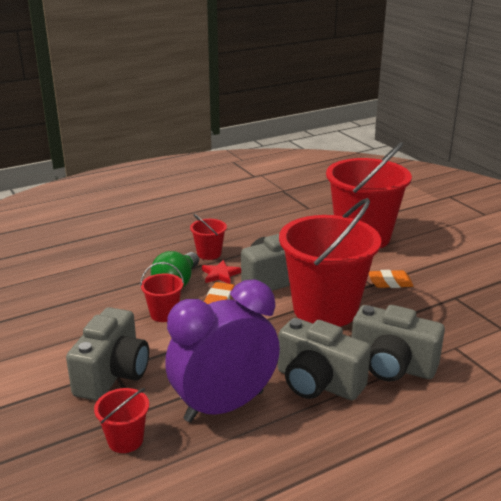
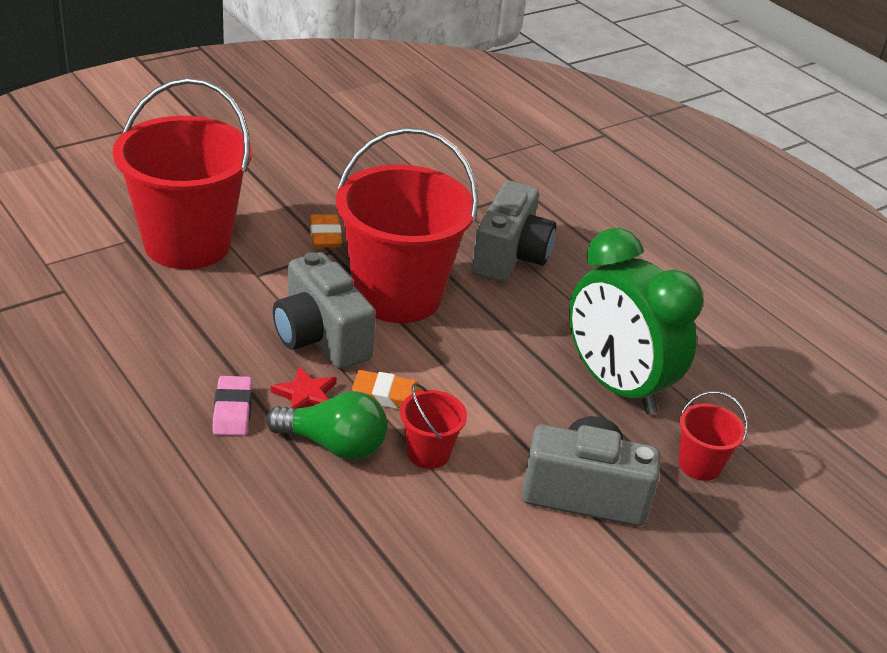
camera: 100 degrees left, 10 degrees up
purple clock [165,279,280,422] -> green clock [569,228,703,415]
red bucket [190,214,227,260] -> pink eraser [212,376,252,436]
grey camera [278,318,371,400] -> none

